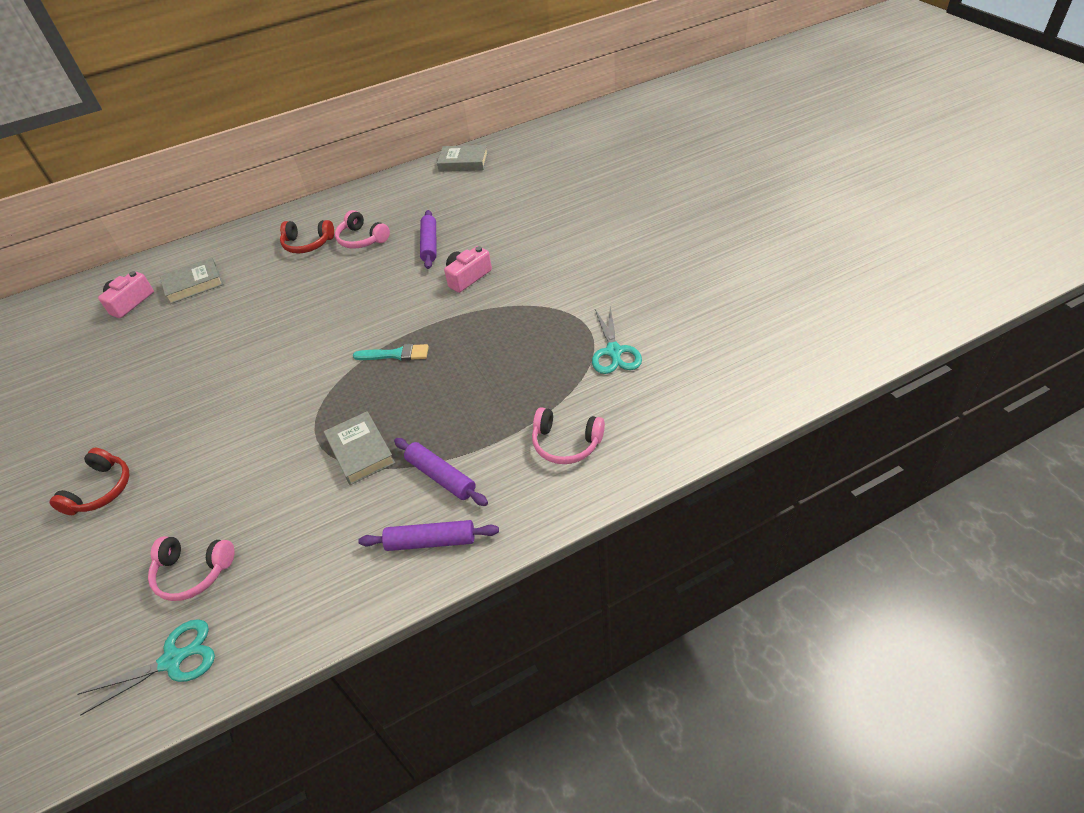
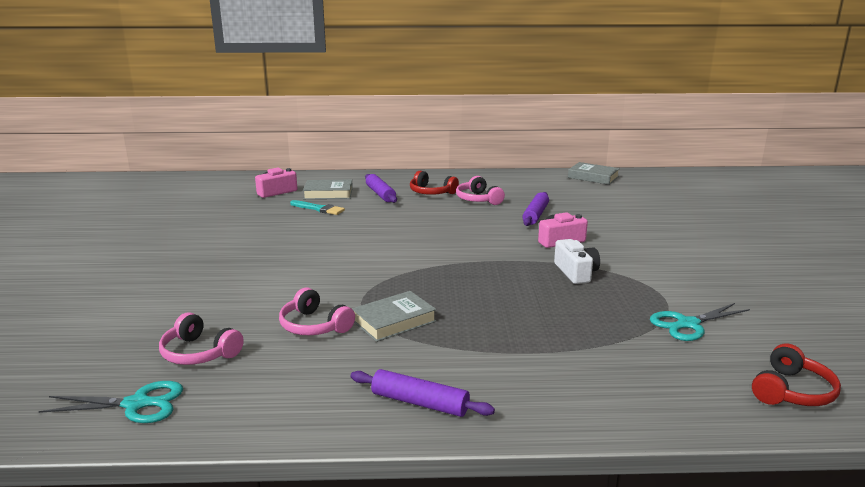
camera: 20 degrees right, 25 degrees down
red headphones [49,448,129,515] -> red headphones moved to [752,344,841,406]
grey book [324,411,395,485] -> grey book turned 60 degrees clockwise [352,291,436,342]
turquoise brush [353,344,429,361] -> turquoise brush moved to [290,200,345,215]
purple rolling pin [394,438,488,506] -> purple rolling pin moved to [365,174,397,203]
pink headphones [532,407,605,464] -> pink headphones moved to [279,288,355,335]
turquoise scissors [592,307,642,374] -> turquoise scissors turned 45 degrees clockwise [650,303,750,341]
none -> white camera [554,239,600,284]

